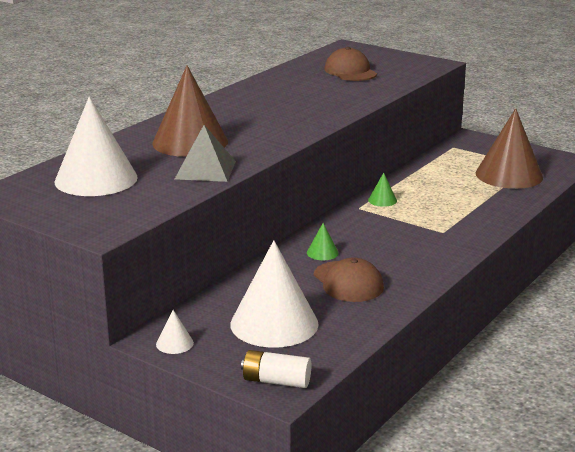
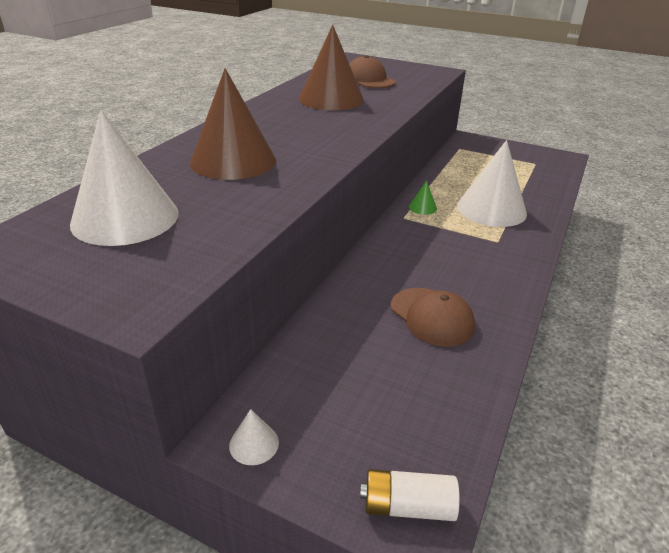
camera: 10 degrees left, 10 degrees up
grey pyramid [175,125,236,182] -> none
white cone [230,240,318,348] -> white cone moved to [457,140,527,227]
green cone [307,223,339,260] -> none
brown cone [476,108,543,189] -> brown cone moved to [299,25,364,110]

